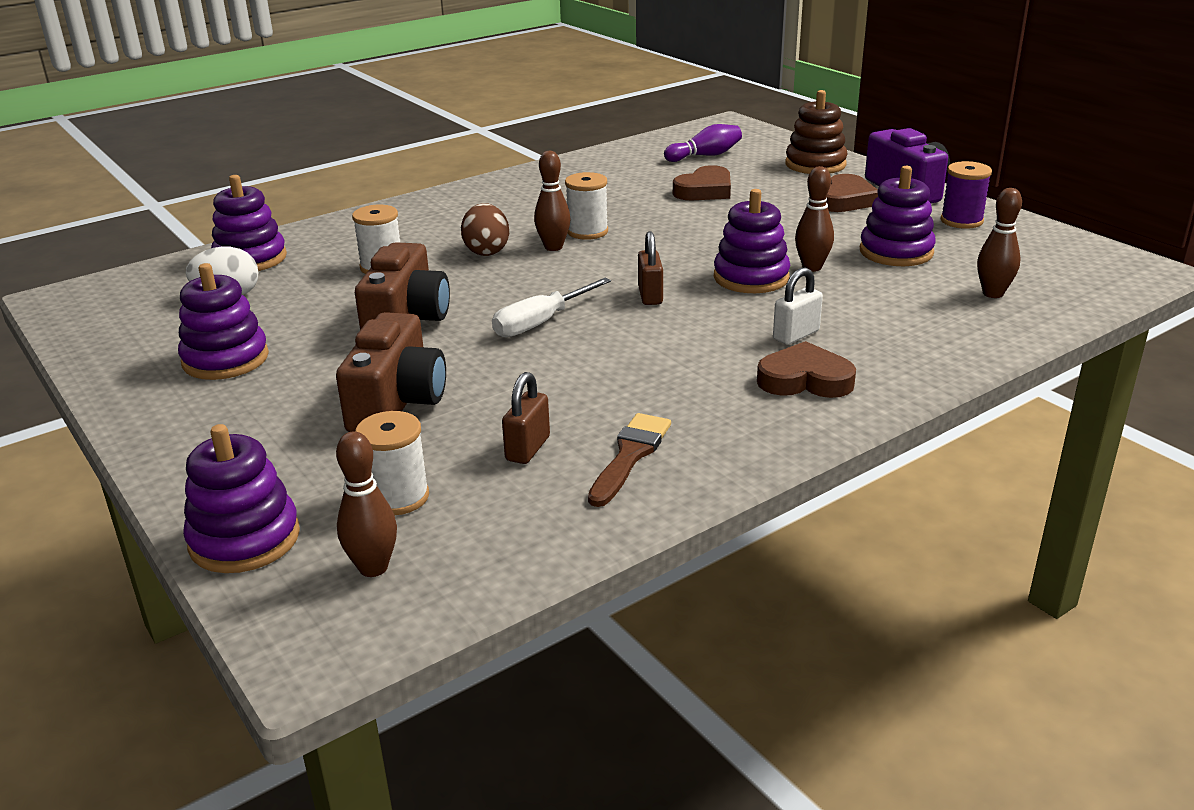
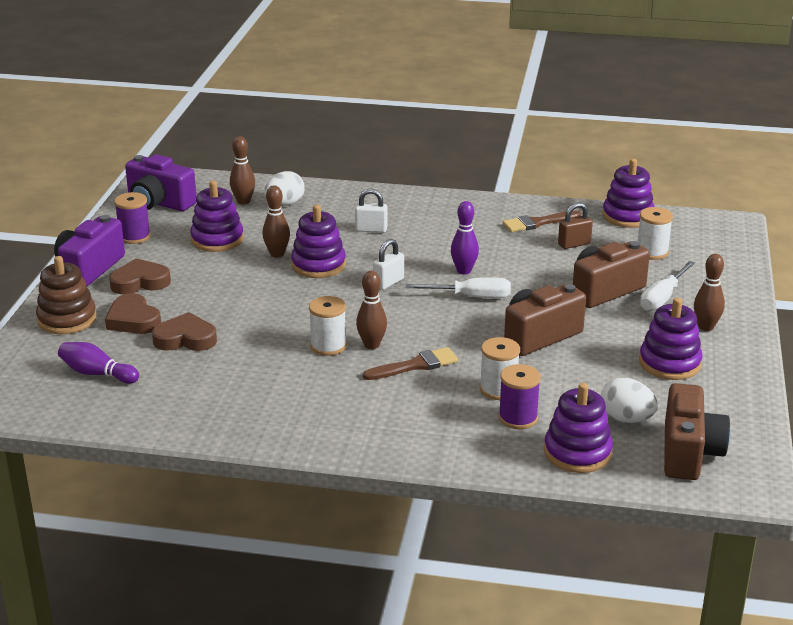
camera: 135 degrees left, 0 degrees up
purple stacking toy [183,424,300,573] -> purple stacking toy moved to [602,159,654,228]
brown bowling pin [336,431,397,577] -> brown bowling pin moved to [694,254,725,331]
brown egg [461,203,509,256] -> brown brush [363,347,458,380]
brown padlock [638,231,663,305] -> white padlock [373,239,404,290]
brown heart [757,341,856,398] -> brown heart moved to [105,293,161,334]
none -> purple camera [125,154,196,211]
none -> white egg [264,171,305,206]
none -> purple bowling pin [451,201,479,275]
none -> purple spool [499,364,541,429]
none -> white screwdriver [640,261,695,311]
none -> brown camera [664,383,730,480]

